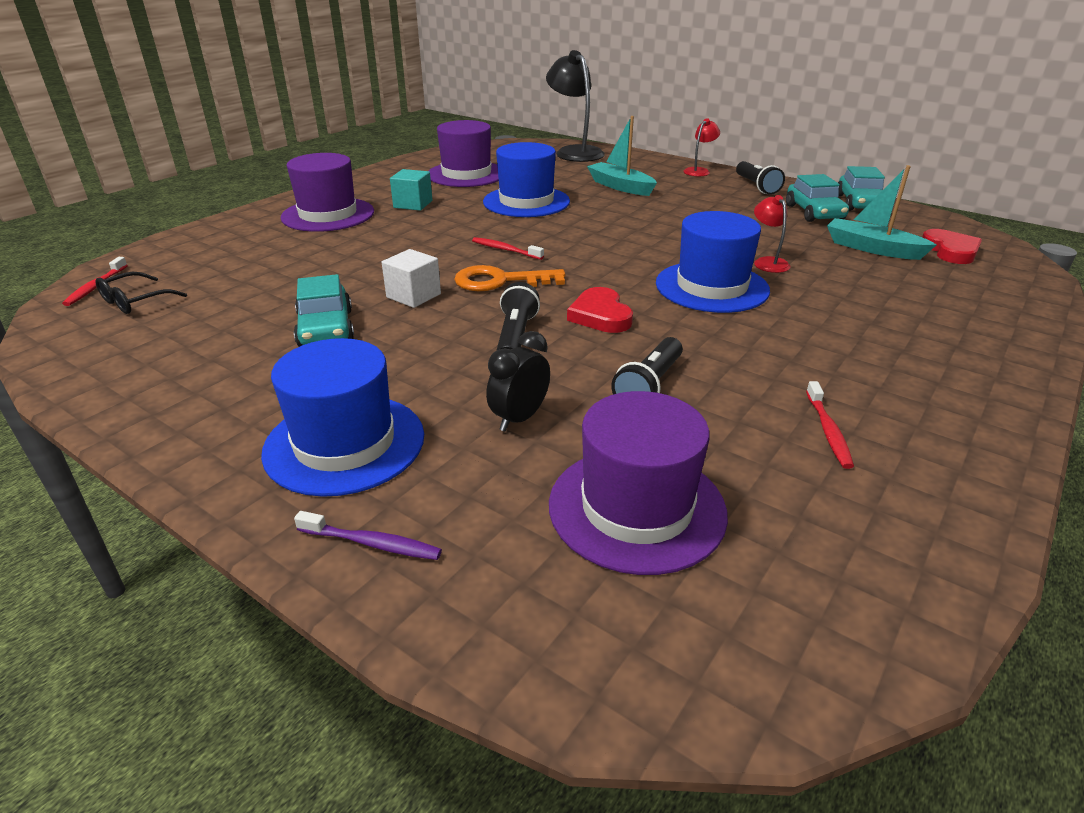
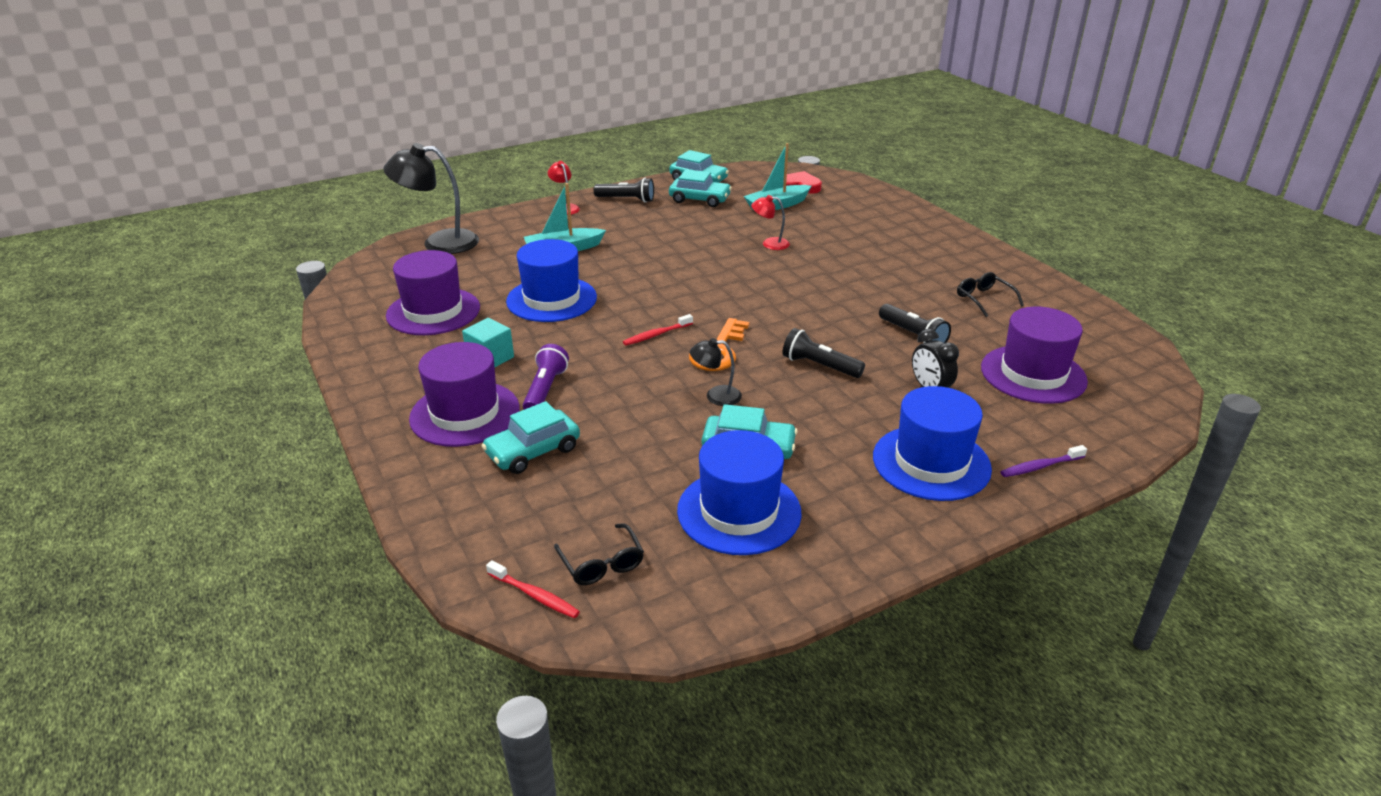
camera: 65 degrees left, 0 degrees up
purple toothbrush [294,511,442,560] -> purple toothbrush turned 150 degrees counterclockwise [1000,445,1087,477]
white cube [382,249,441,308] -> black lamp [690,338,742,406]
red heart [567,287,633,333] -> none
blue hat [656,211,770,313] -> blue hat moved to [677,430,802,555]
red toothbrush [806,381,854,469] -> black glasses [957,272,1024,317]
none -> turquoise car [482,401,580,474]
none -> purple flashlight [523,344,569,410]

